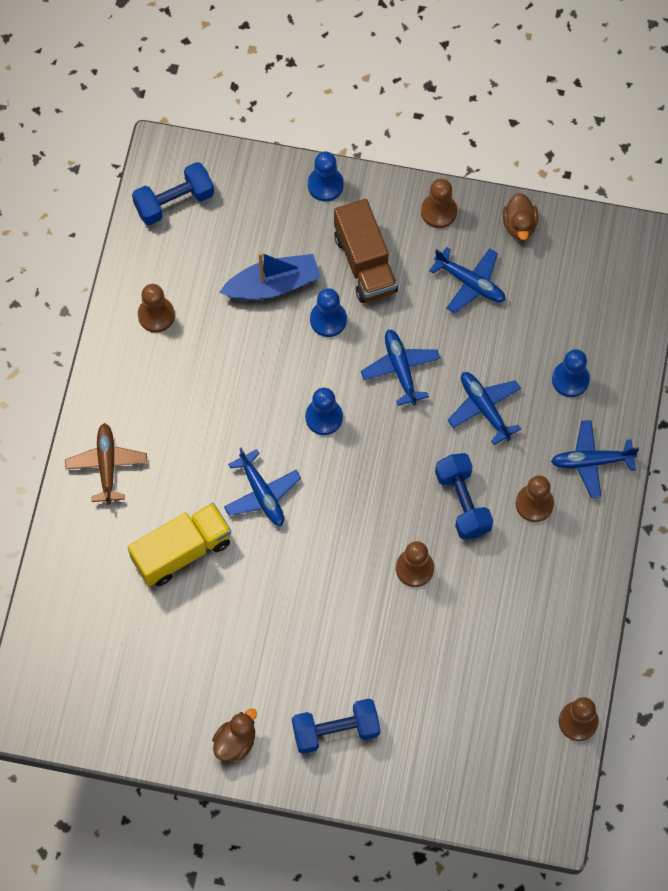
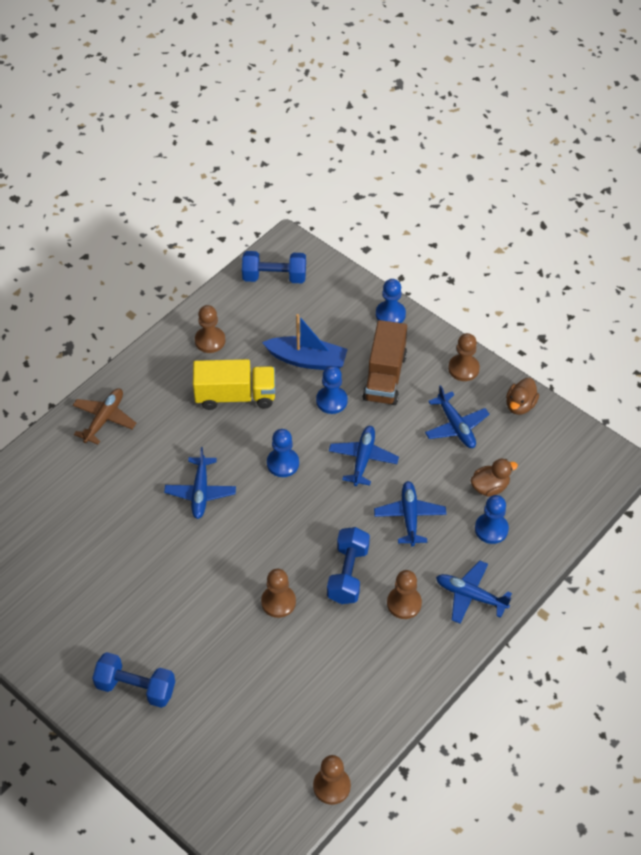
camera: 30 degrees right, 15 degrees down
yellow truck [128,503,231,586] -> yellow truck moved to [193,359,275,410]
brown duck [212,708,257,762] -> brown duck moved to [470,459,518,497]

